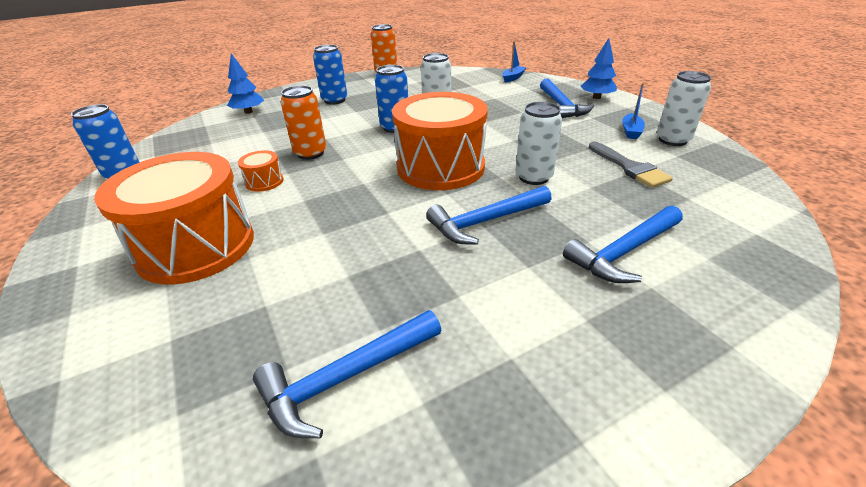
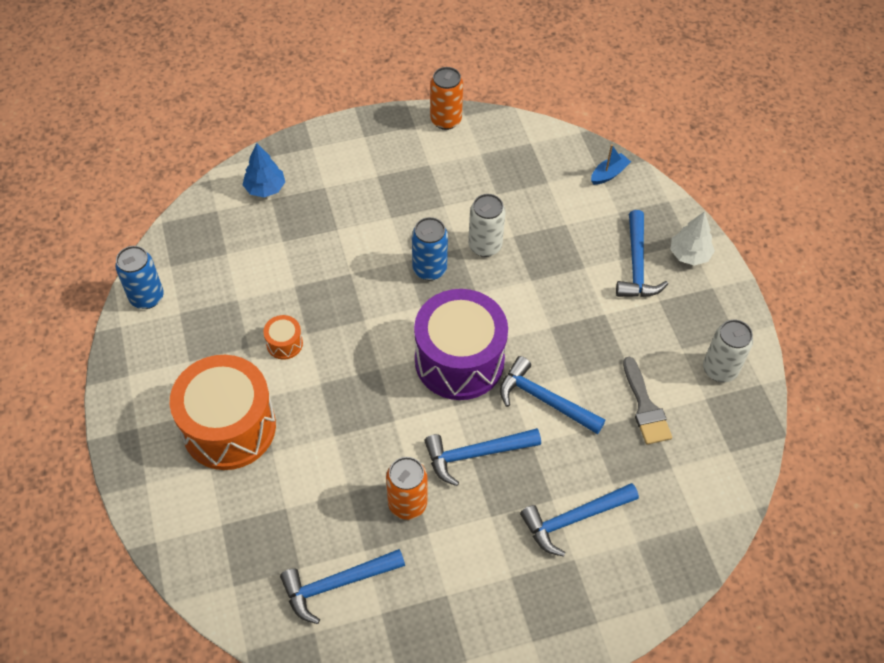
camera: 10 degrees right, 20 degrees up
orange can [281,85,326,160] -> orange can moved to [386,457,427,520]
blue can [313,45,347,105] -> none
orange drum [392,92,488,190] -> purple drum [414,289,508,400]
white can [516,102,562,185] -> blue hammer [500,356,606,434]
blue tree [581,38,617,99] -> white tree [670,211,715,266]
blue boat [622,83,645,139] -> none

